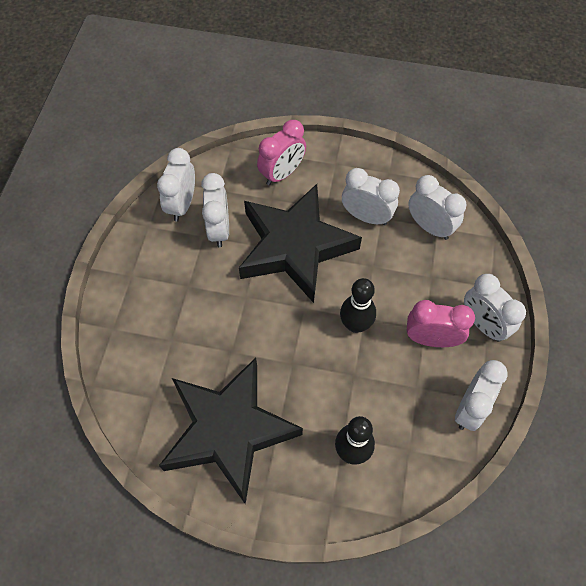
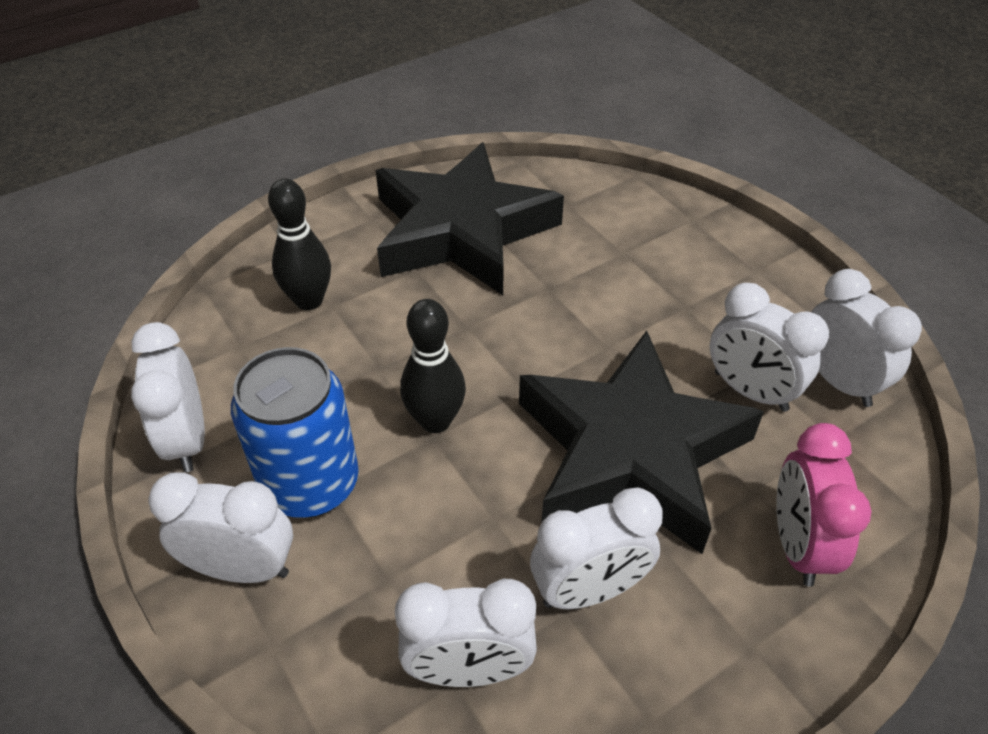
camera: 135 degrees right, 15 degrees down
pink clock [407,300,475,347] -> blue can [231,347,359,518]

